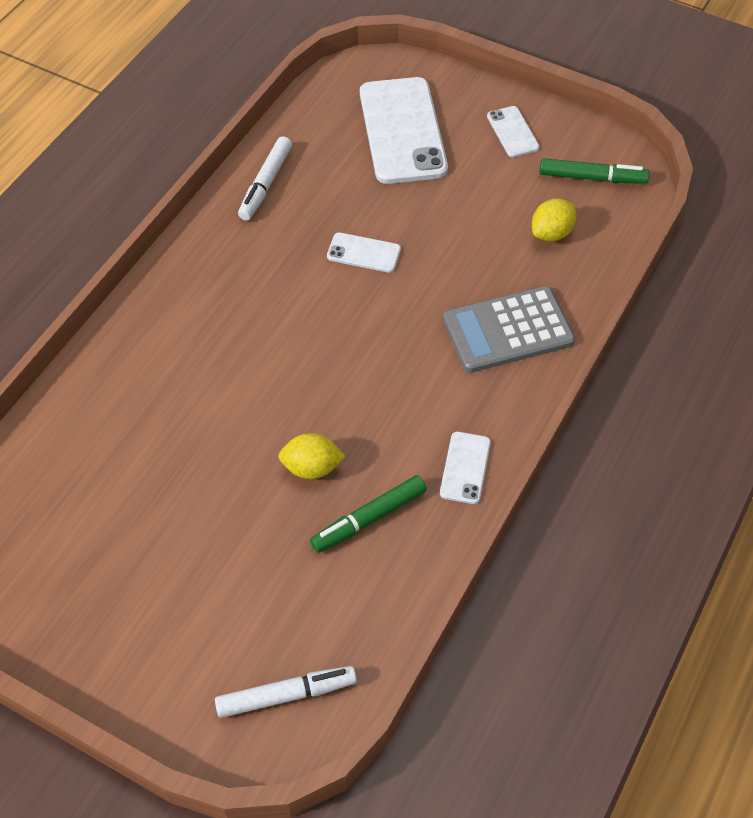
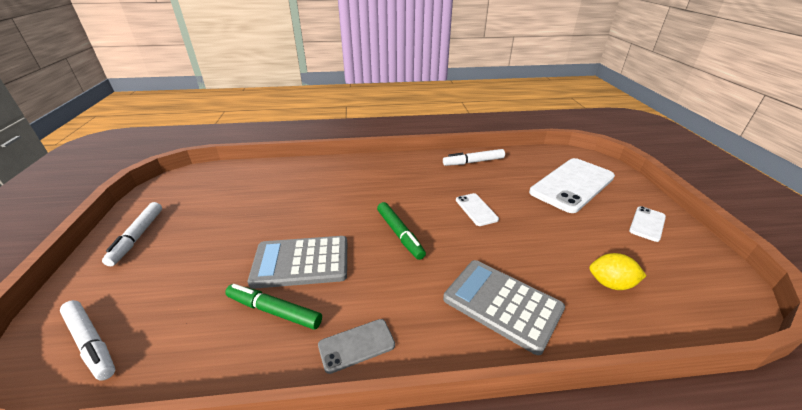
camera: 55 degrees right, 20 degrees down
yellow lemon [278,433,345,479] -> grey calculator [248,236,347,289]
white phone [440,432,491,504] -> grey phone [318,319,395,374]
green marker [540,158,650,184] -> green marker moved to [377,202,426,260]
none -> white marker [102,202,162,266]

